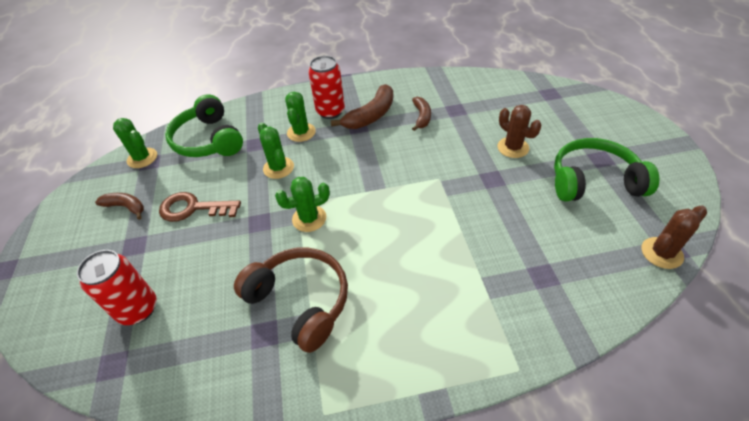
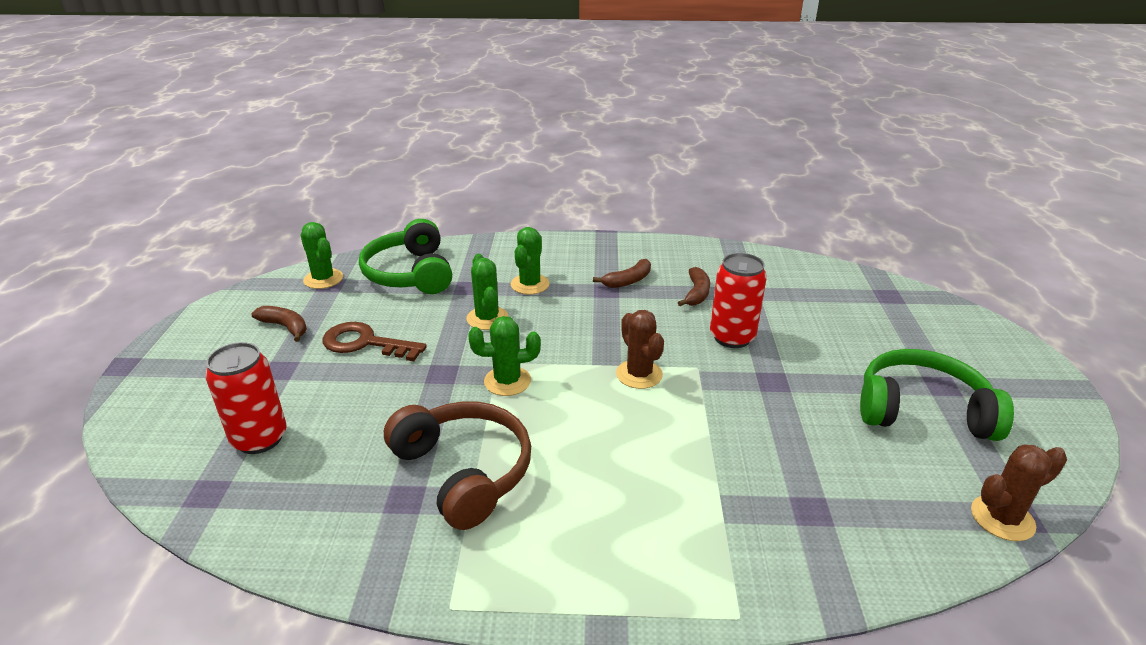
camera: 10 degrees right, 15 degrees down
red can [308,56,345,119] -> red can moved to [710,253,767,348]
brown banana [331,84,393,129] -> brown banana [593,259,651,288], size x0.62
brown cactus [497,105,541,158] -> brown cactus moved to [616,310,664,389]

